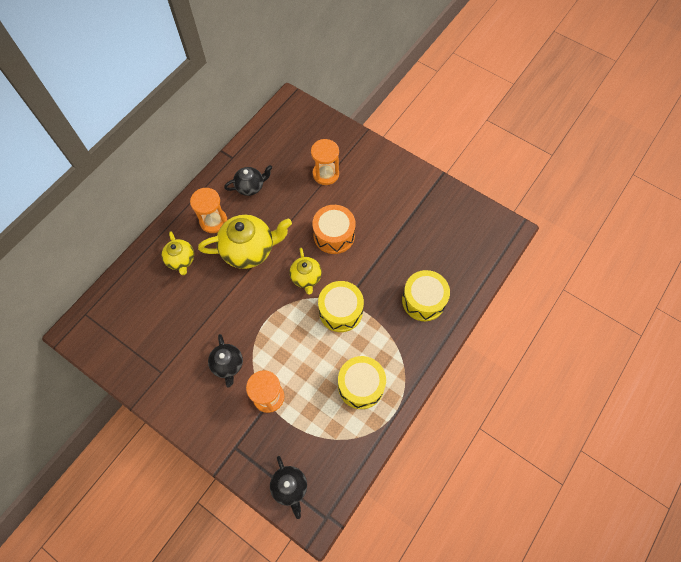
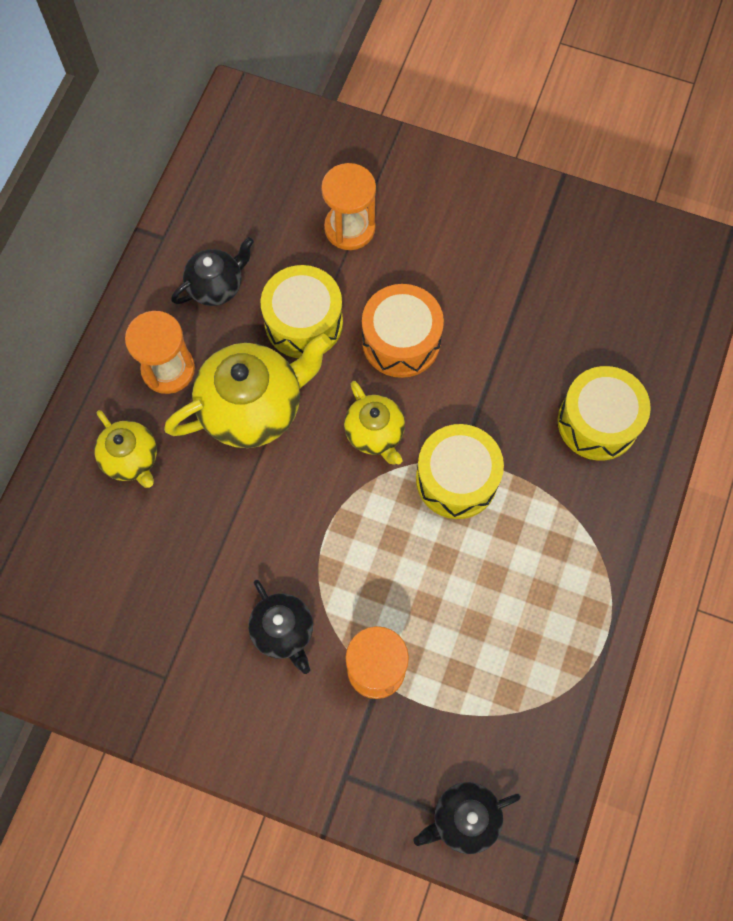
camera: 15 degrees left, 5 degrees up
black teapot [270,456,307,519] -> black teapot turned 105 degrees clockwise [414,782,521,854]
yellow drum [338,356,386,409] -> yellow drum moved to [261,265,343,358]

